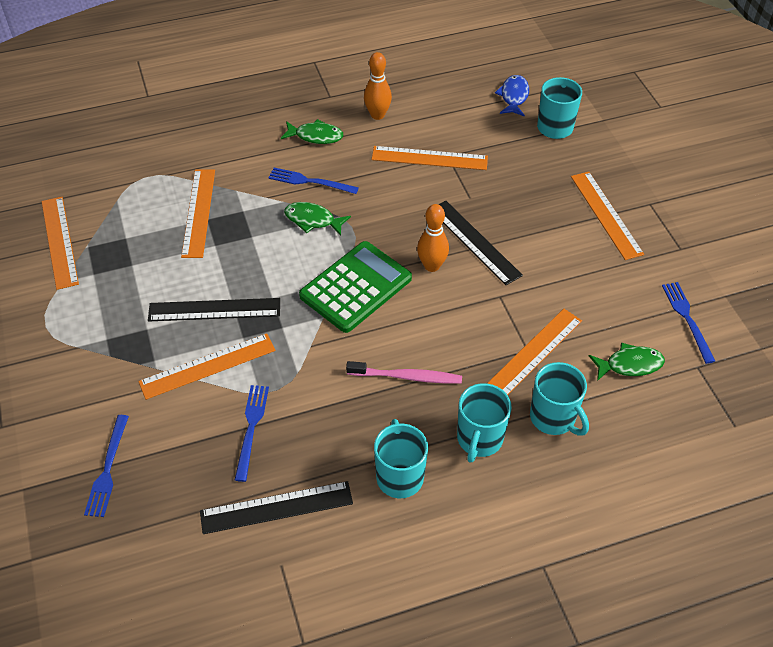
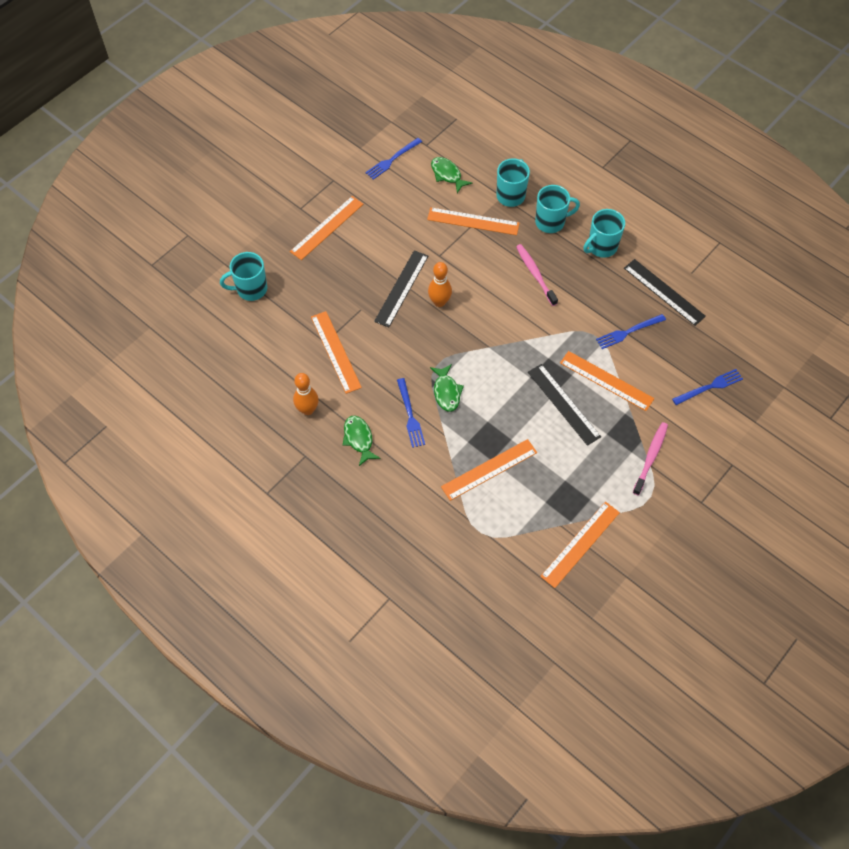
camera: 120 degrees left, 10 degrees up
green calculator [299,241,412,333] -> none
blue fish [495,75,529,117] -> none
none -> pink toothbrush [633,422,668,495]

